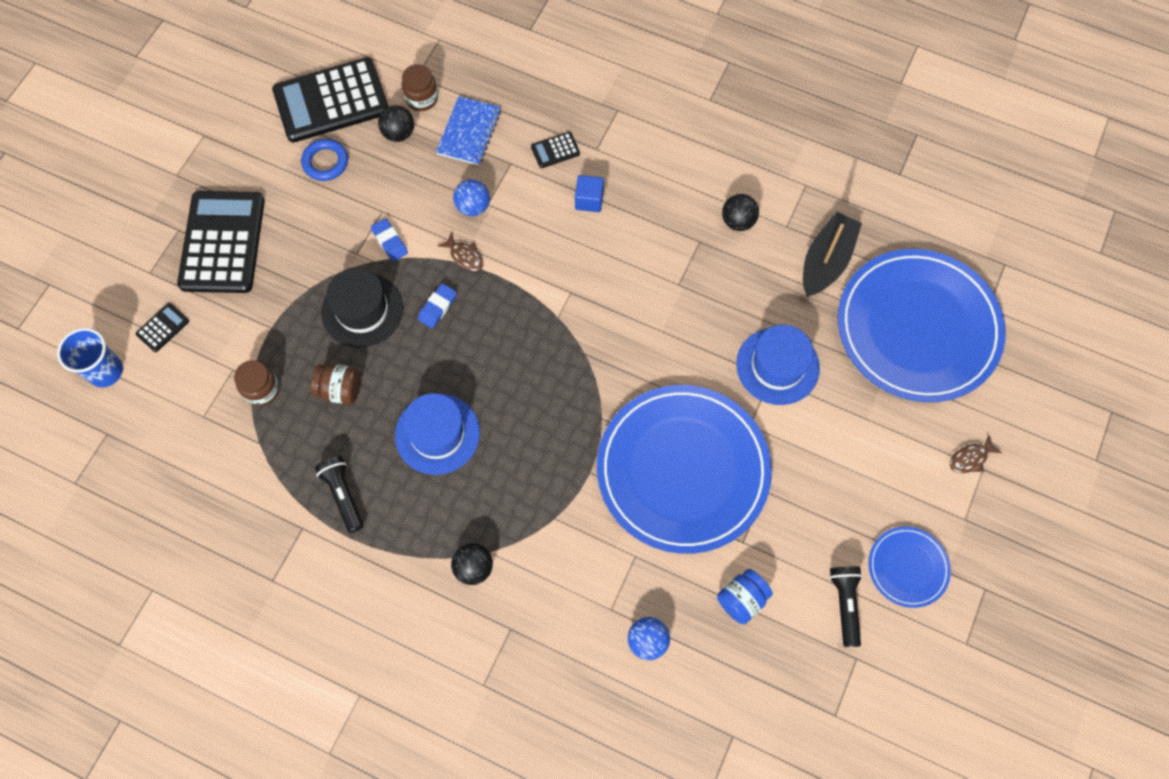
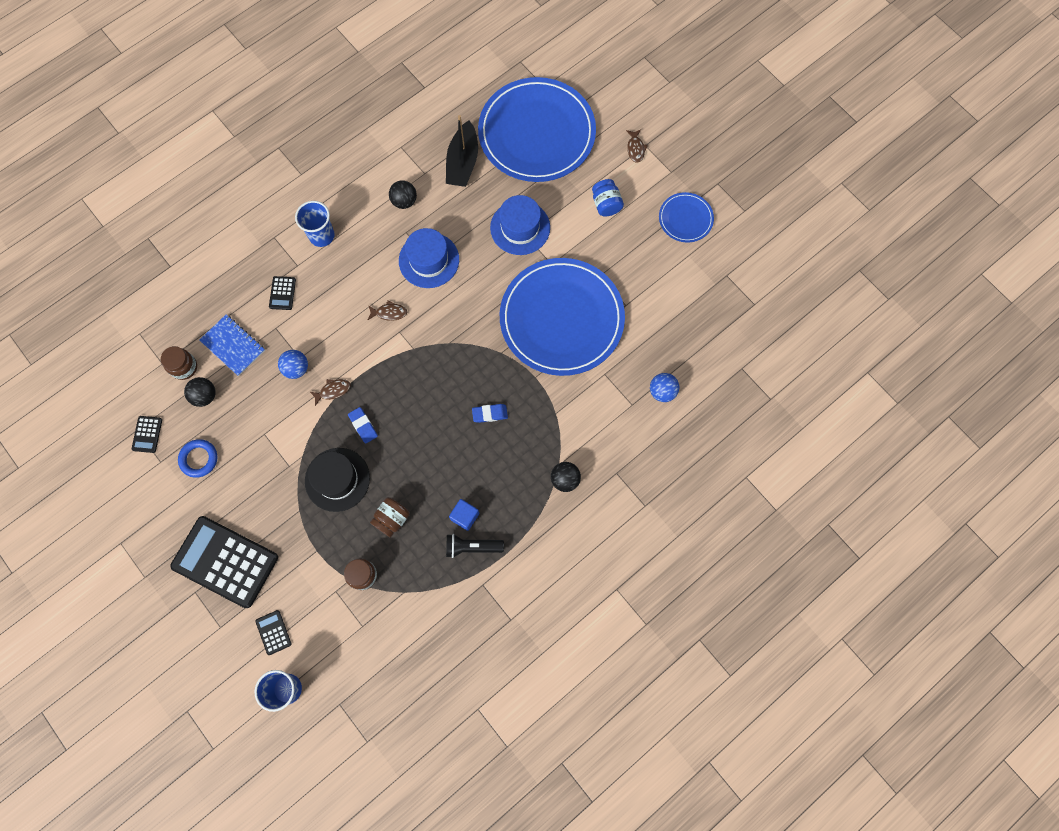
camera: 65 degrees left, 5 degrees up
black calculator [272,57,389,142] -> black calculator [132,416,162,453], size x0.41
blue eraser [371,218,408,262] -> blue eraser moved to [472,404,508,423]
blue hat [395,393,480,475] -> blue hat moved to [399,228,459,288]
blue cube [575,175,604,212] -> blue cube moved to [449,499,479,531]
blue jar [717,569,773,624] -> blue jar moved to [592,179,624,217]
black boat [803,212,862,297] -> black boat turned 135 degrees counterclockwise [446,115,478,187]
black flashlight [829,566,862,647] -> none
none -> blue cup [295,201,335,247]
none -> brown fish [368,300,407,321]

